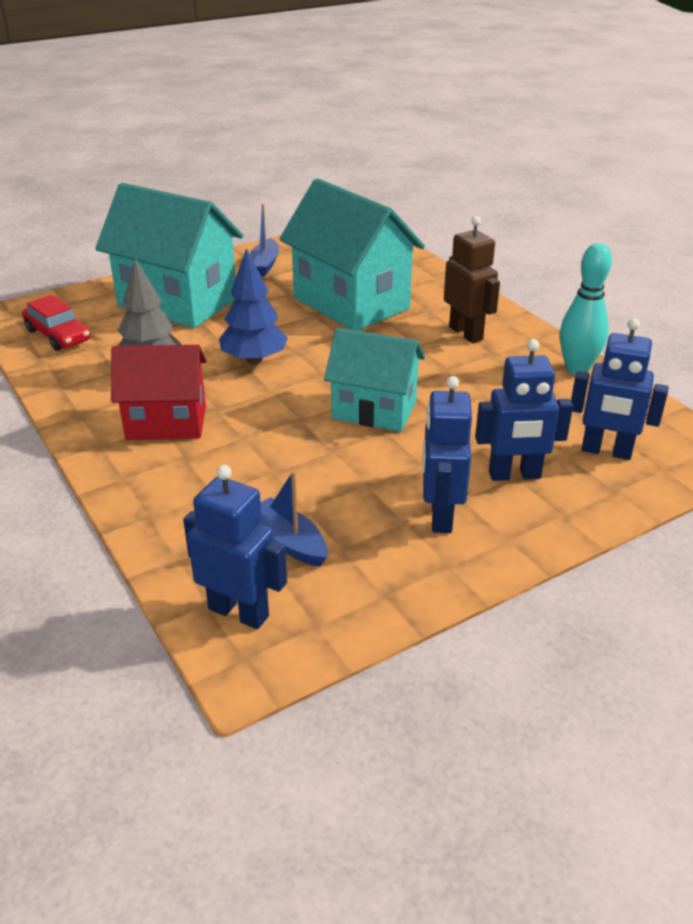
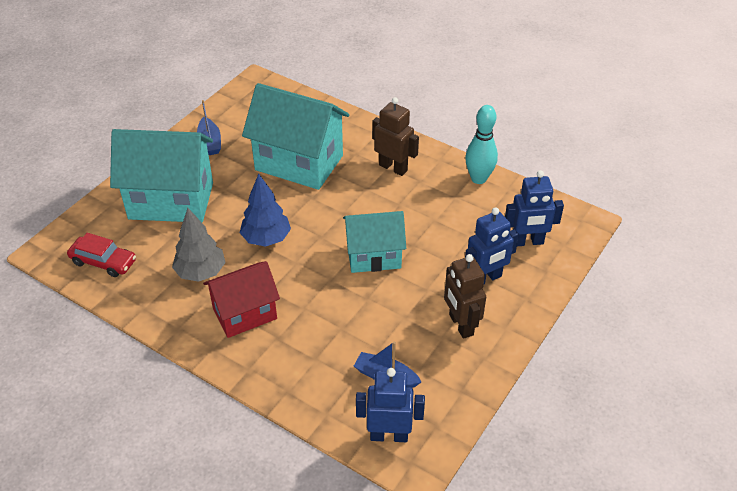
camera: 25 degrees left, 10 degrees up
blue robot [423,376,472,533] -> brown robot [444,254,486,339]

